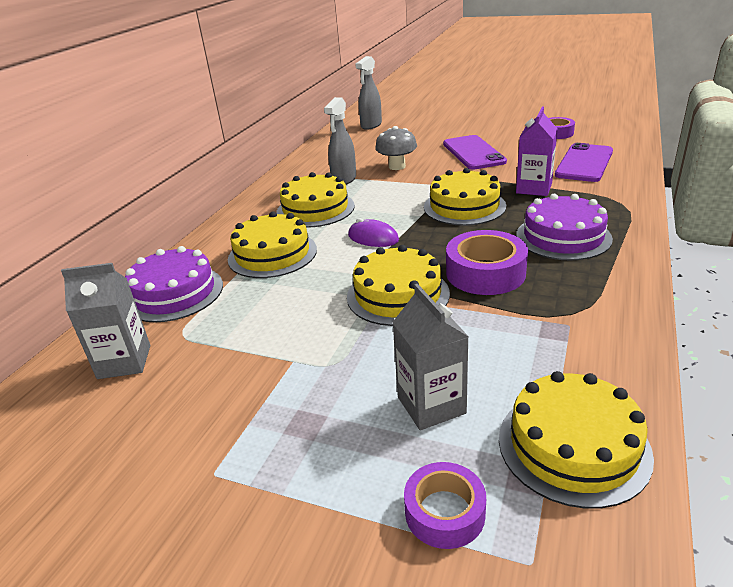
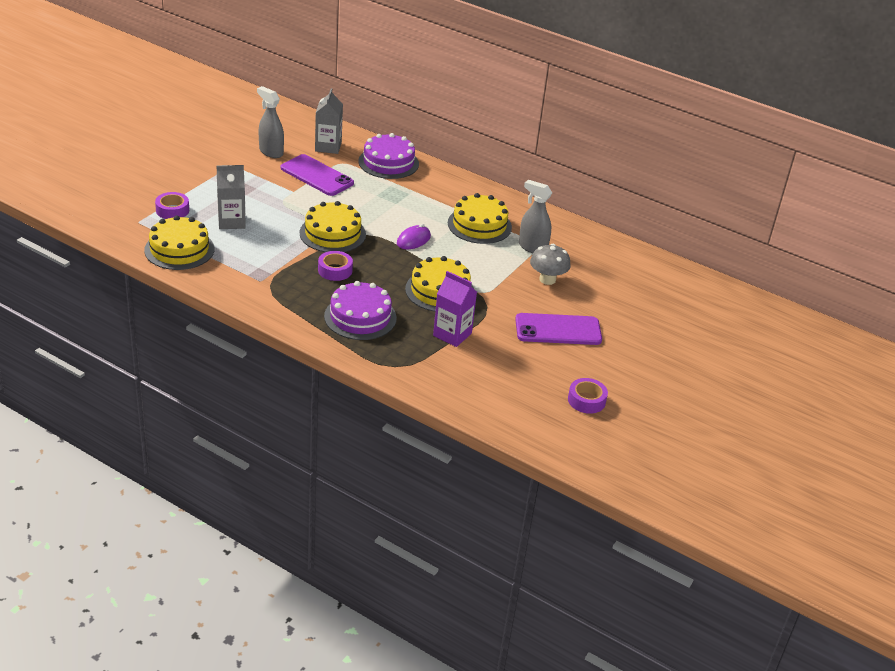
camera: 95 degrees right, 5 degrees up
yellow cake [228,211,317,278] -> none
grey spray bottle [355,56,382,130] -> grey spray bottle moved to [257,86,284,158]
purple tape [446,230,528,295] -> purple tape [318,251,353,281], size x0.63
purple phone [555,143,613,182] -> purple phone moved to [281,154,354,196]

